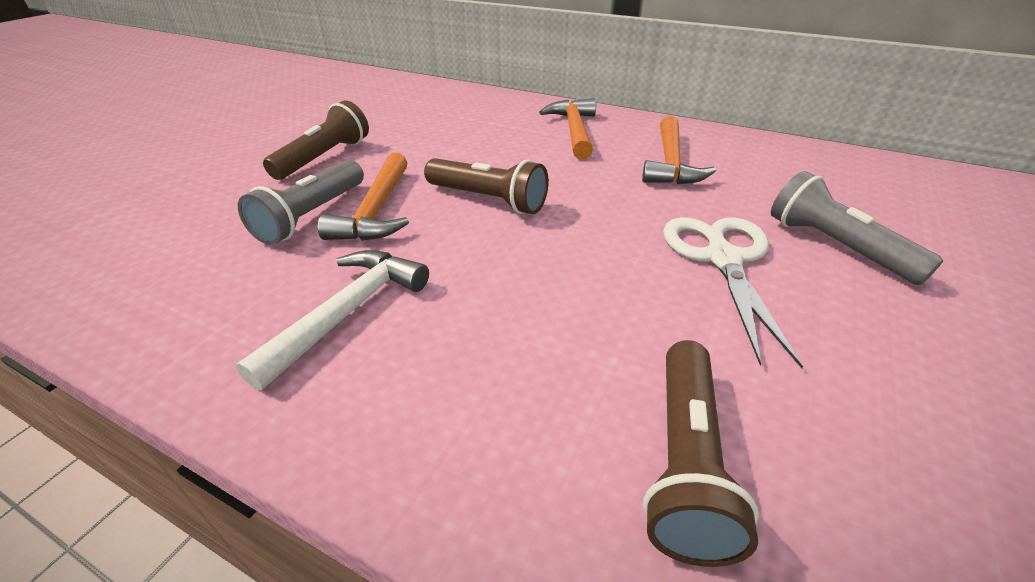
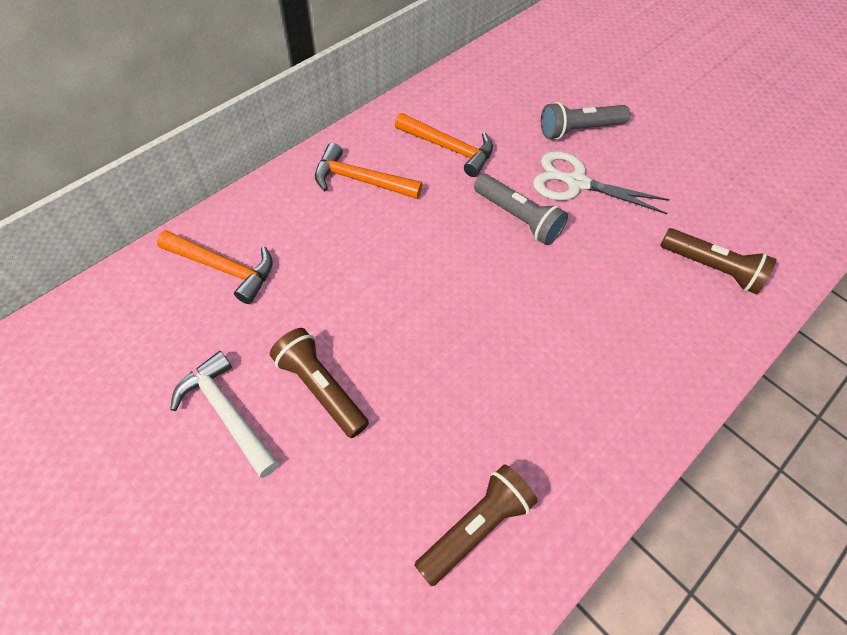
camera: 75 degrees left, 20 degrees up
white hammer [235,250,429,391] -> white hammer moved to [170,351,280,478]
grey flashlight [238,160,364,245] -> grey flashlight moved to [474,174,568,245]
orange hammer [318,153,409,241] -> orange hammer moved to [157,230,273,304]
brown flashlight [424,158,548,214] -> brown flashlight moved to [414,464,538,586]

